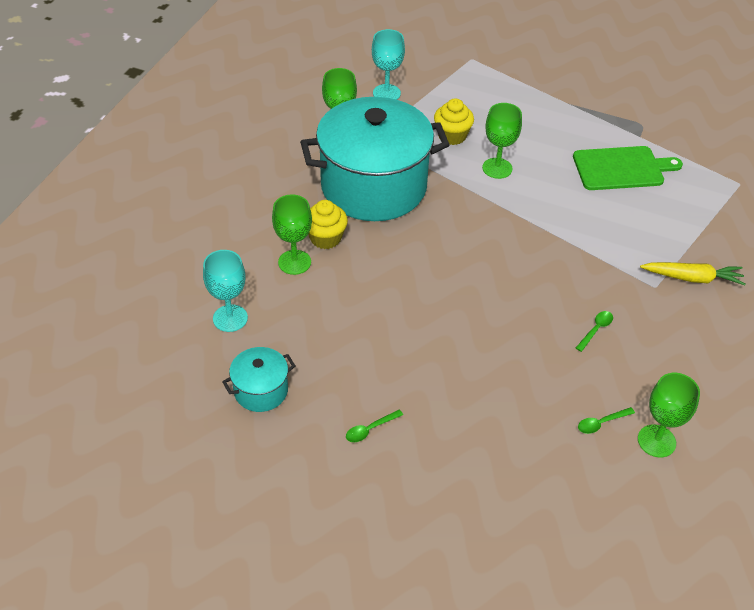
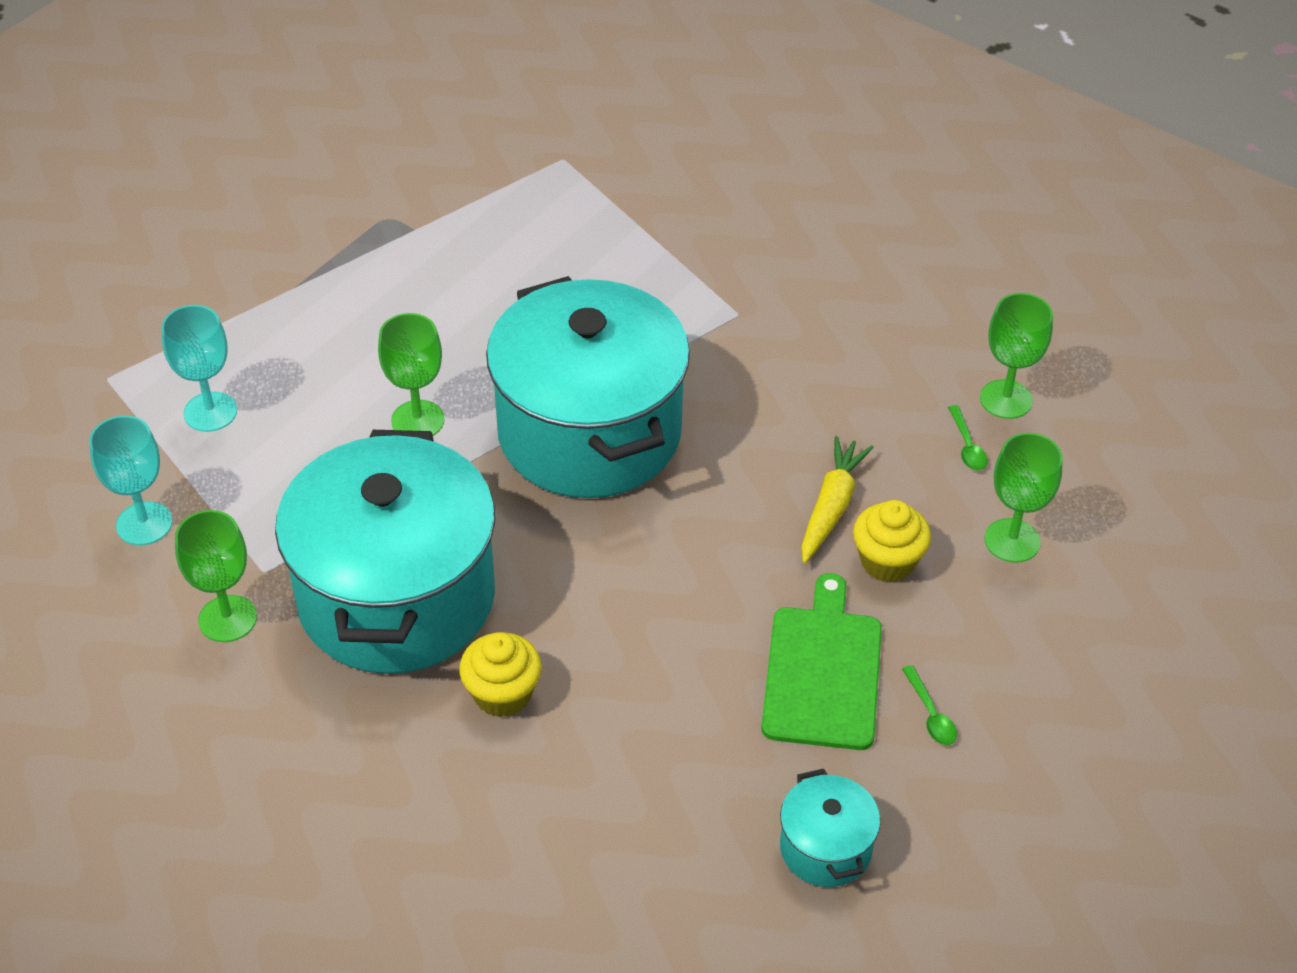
camera: 75 degrees left, 0 degrees up
turquoise goblet [203,250,248,332] -> turquoise goblet moved to [161,305,237,432]
green goblet [272,194,312,275] -> green goblet moved to [985,433,1063,563]
yellow cupcake [434,98,474,145] -> yellow cupcake moved to [853,500,931,582]
green cutting board [573,146,683,190] -> green cutting board moved to [761,573,882,750]
green spoon [576,311,613,352] -> none
yellow carrot [640,262,746,285] -> yellow carrot moved to [801,436,874,564]
none -> turquoise pot [486,276,690,498]

